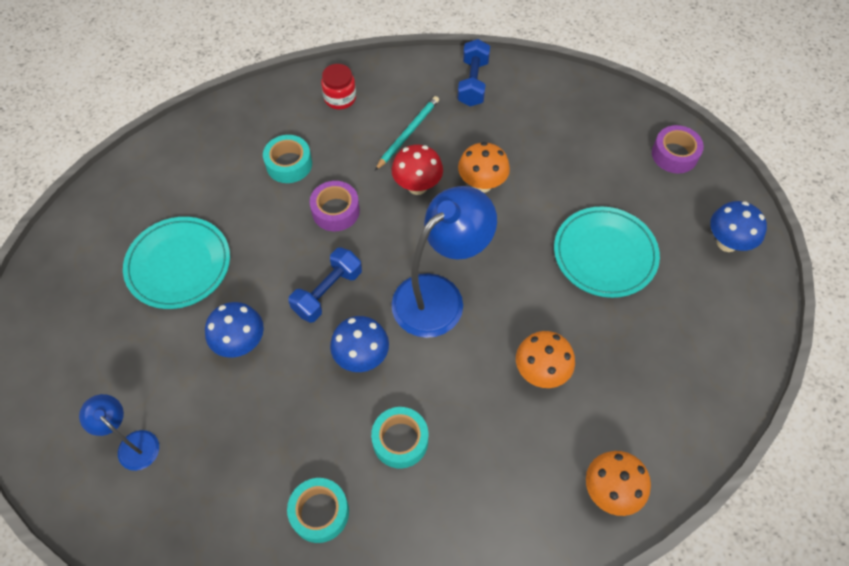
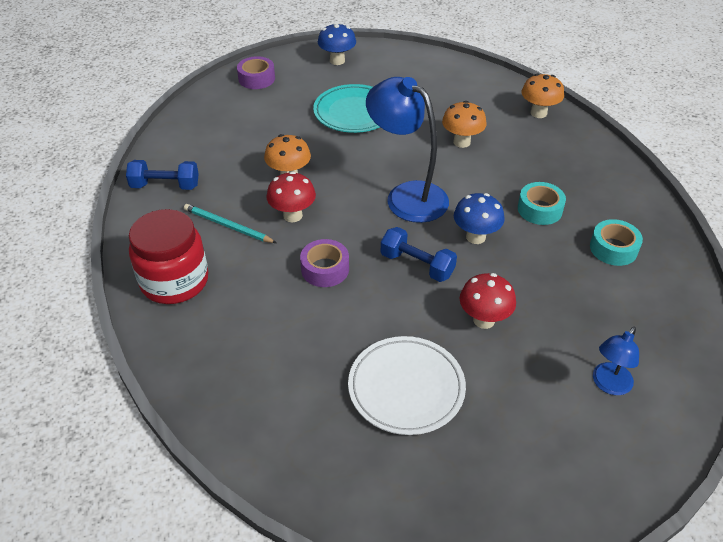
camera: 95 degrees left, 15 degrees down
turquoise plate [123,217,230,309] -> white plate [348,336,466,435]
blue mushroom [205,302,264,358] -> red mushroom [460,273,516,329]
turquoise tape [263,135,312,183] -> none
red jar [321,64,356,109] -> red jar [129,209,208,304], size x1.88

